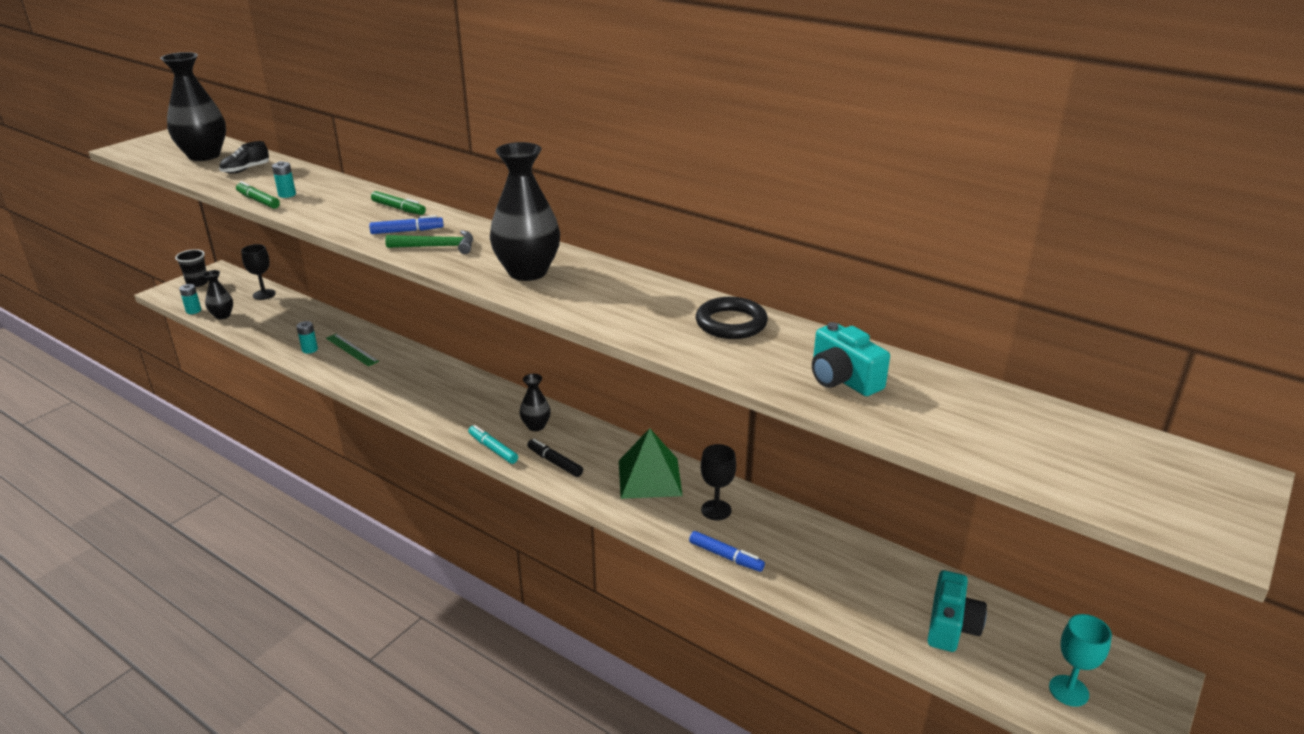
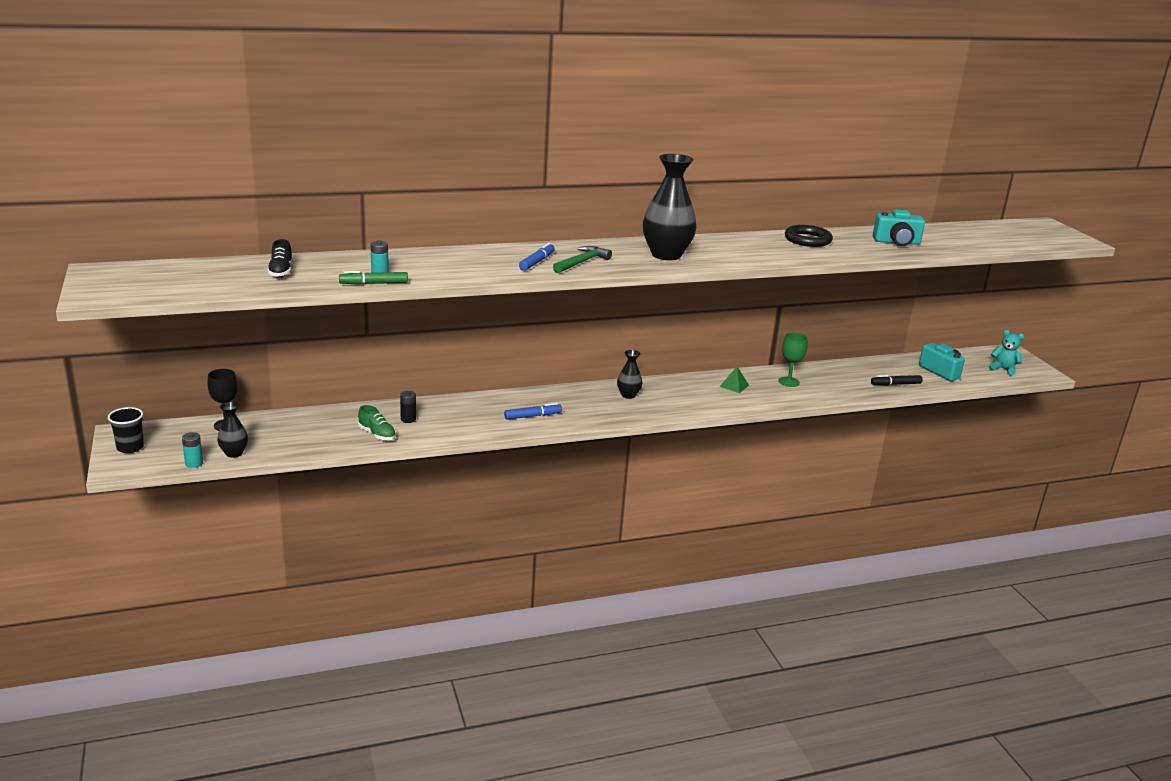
camera: 55 degrees left, 5 degrees down
black vase [160,52,226,161] -> none
turquoise battery [296,321,318,354] -> green shoe [358,405,396,441]
green ruler [326,334,379,366] -> black battery [400,391,416,423]
green marker [371,191,426,215] -> none
turquoise marker [468,425,518,464] -> none
black marker [527,439,583,477] -> black marker moved to [871,375,923,386]
green pyramid [619,428,683,499] -> green pyramid [720,366,749,393], size x0.50
blue marker [689,531,765,572] -> blue marker moved to [504,403,562,420]
black goblet [701,444,736,520] -> green goblet [778,332,808,387]
turquoise goblet [1049,614,1112,707] -> turquoise teddy bear [989,330,1024,376]

